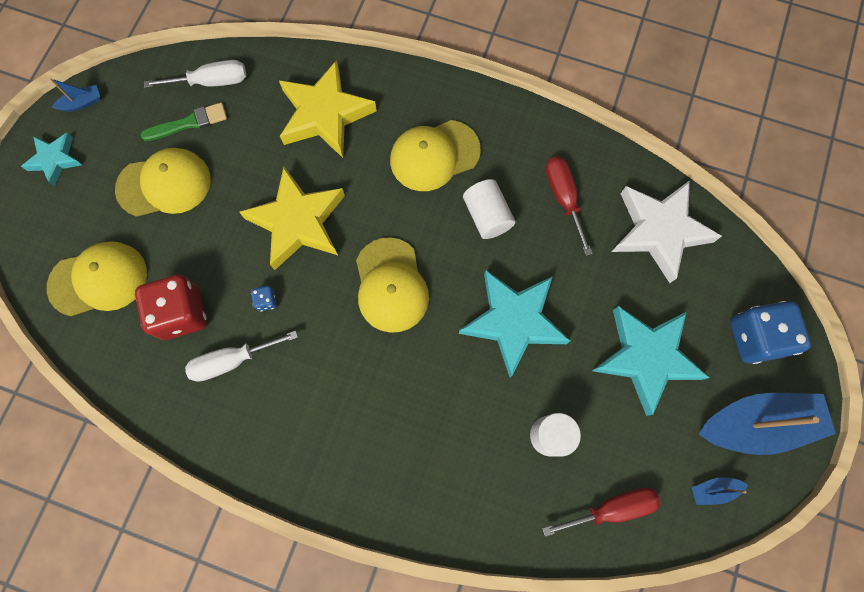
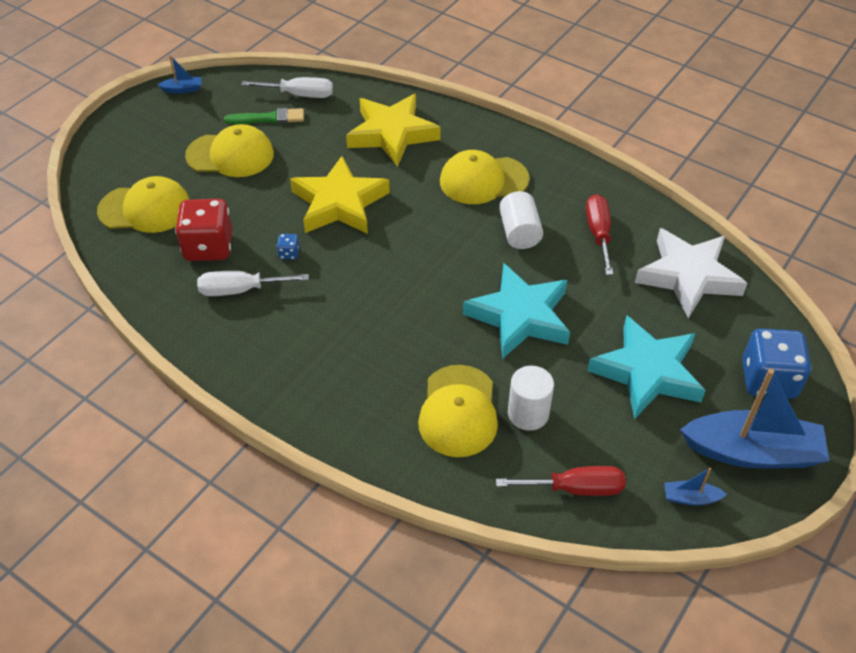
camera: 15 degrees right, 25 degrees down
turquoise star [21,132,82,186] -> none
yellow cap [356,237,429,333] -> yellow cap moved to [418,365,498,457]

